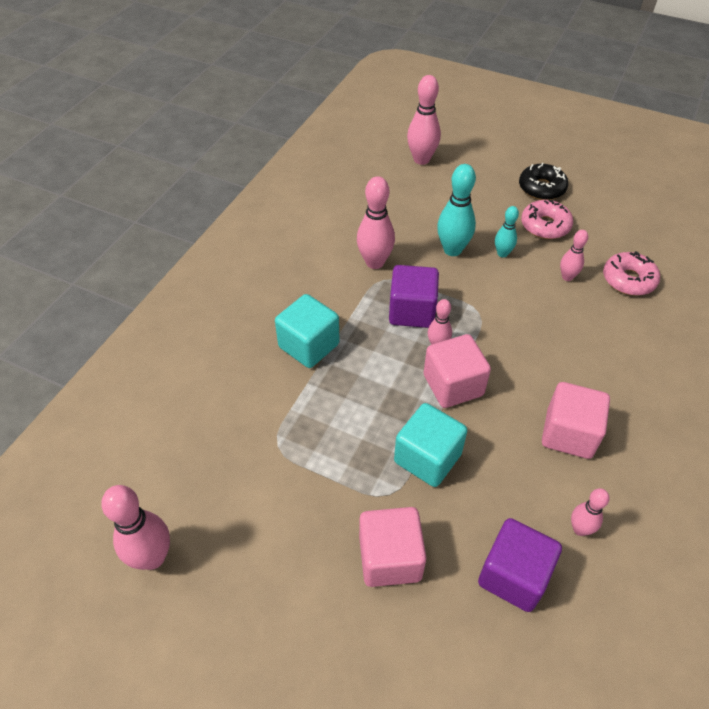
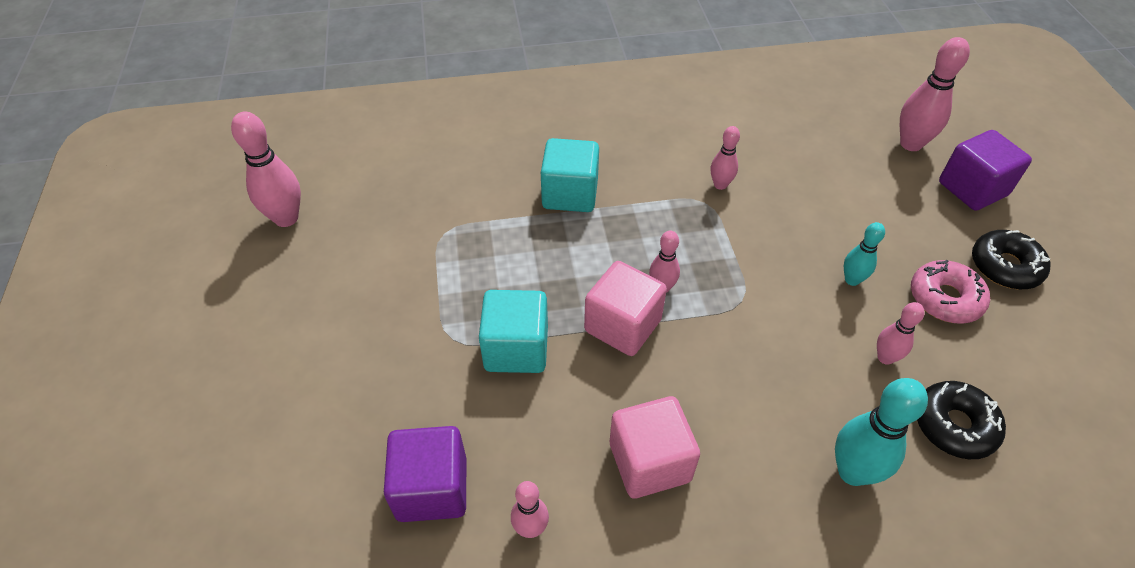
camera: 55 degrees right, 0 degrees up
pink bowling pin [357,176,395,269] -> pink bowling pin [711,126,740,190], size x0.58
pink cube [359,507,426,587] -> none
purple cube [389,265,439,328] -> purple cube moved to [939,130,1032,211]
turquoise bowling pin [437,164,476,256] -> turquoise bowling pin moved to [835,378,928,486]
pink donut [603,251,660,296] -> black donut [917,381,1006,459]

